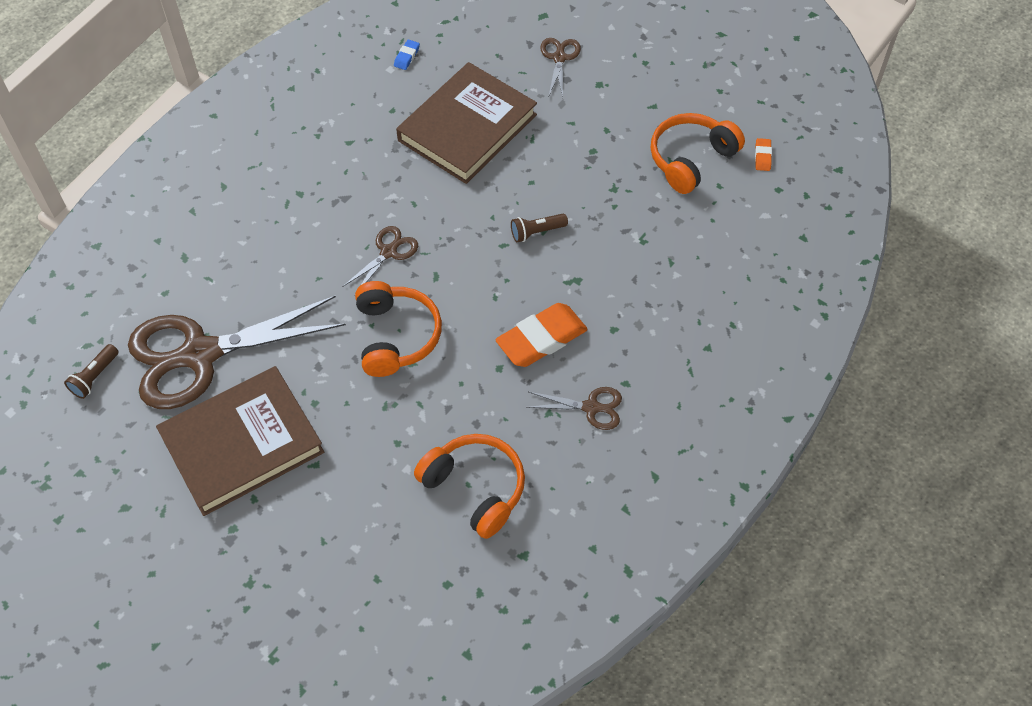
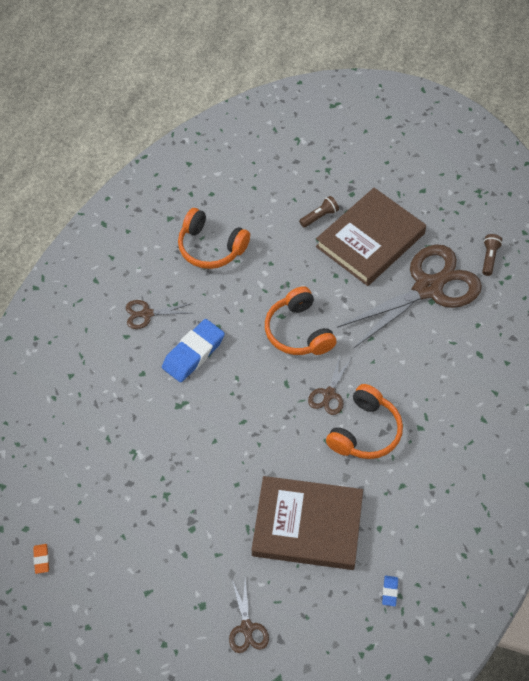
camera: 165 degrees right, 0 degrees up
brown book [396,62,537,184] -> brown book turned 75 degrees clockwise [252,476,363,570]
orange eraser [495,303,588,367] -> blue eraser [162,319,225,382]
brown flashlight [511,214,568,242] -> brown flashlight moved to [299,196,339,228]
orange headphones [651,113,745,194] -> orange headphones moved to [326,384,403,459]

